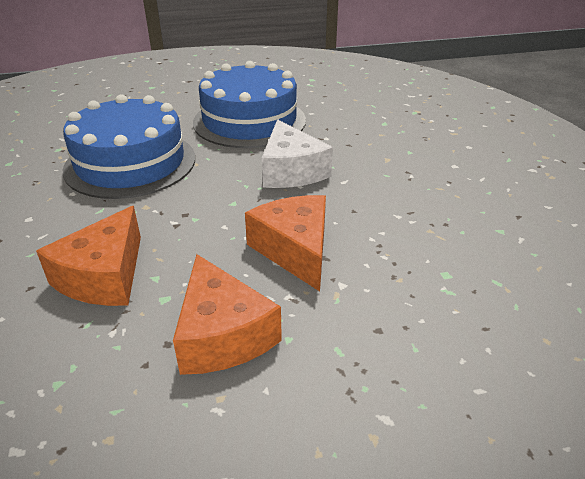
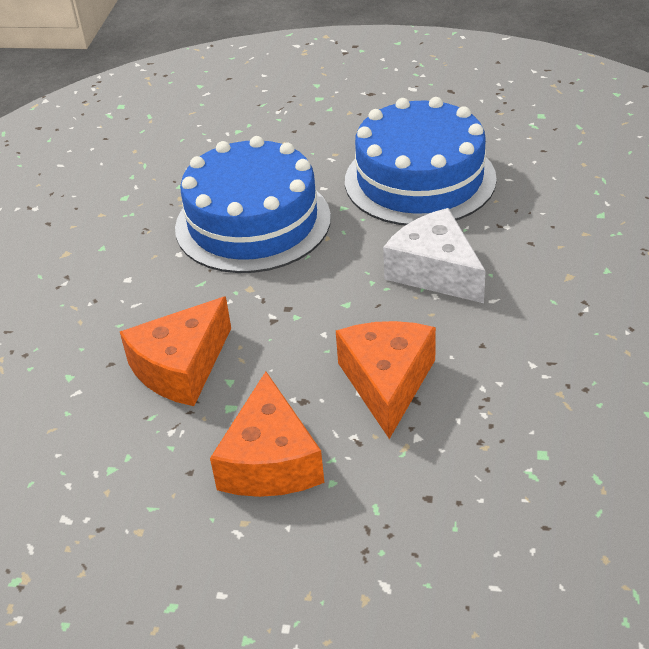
camera: 25 degrees right, 5 degrees up
white cheese [262,120,333,188] -> white cheese turned 135 degrees clockwise [383,208,486,303]

